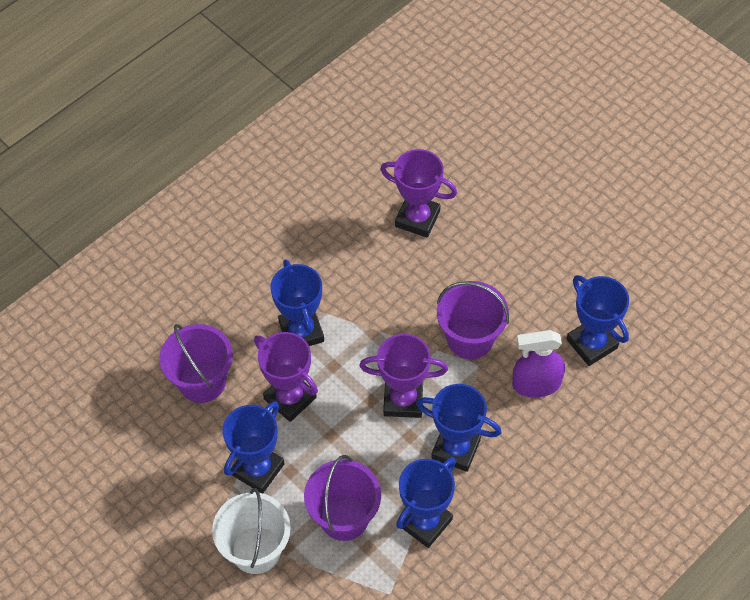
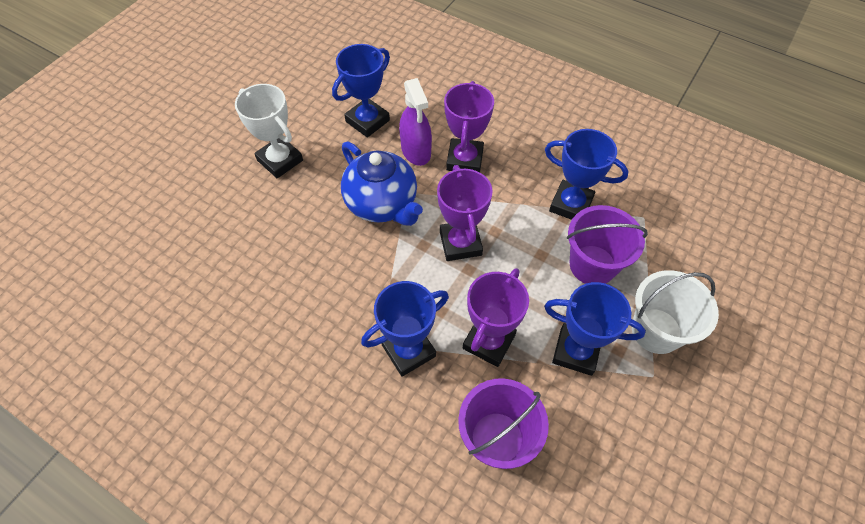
camera: 105 degrees left, 0 degrees up
purple trophy [380,149,457,238] -> purple trophy moved to [444,81,494,172]
blue trophy [416,384,502,472] -> none
purple bucket [437,281,509,359] -> blue teapot [341,142,423,226]
none -> white trophy [235,84,303,178]

